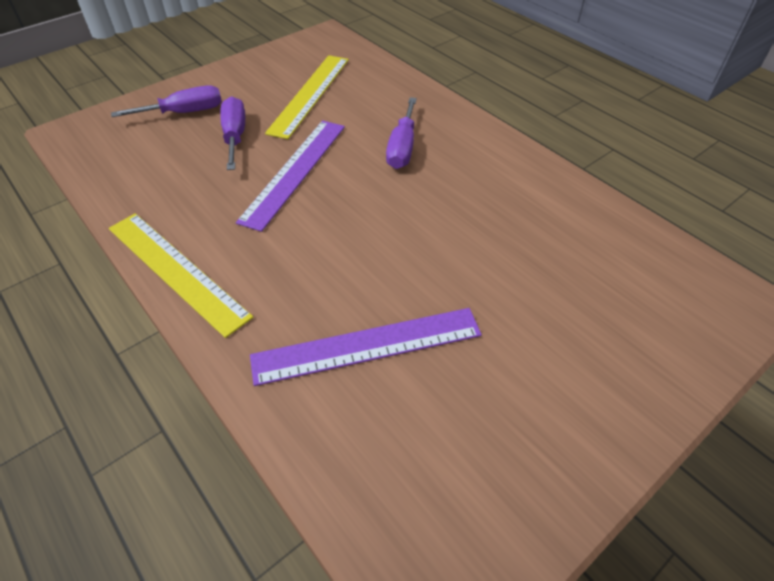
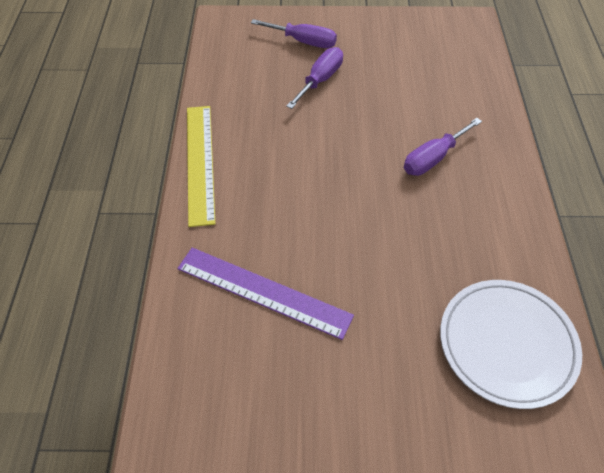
camera: 40 degrees right, 5 degrees up
purple ruler [236,120,345,232] -> none
yellow ruler [265,55,349,139] -> none
none -> white plate [440,280,582,409]

